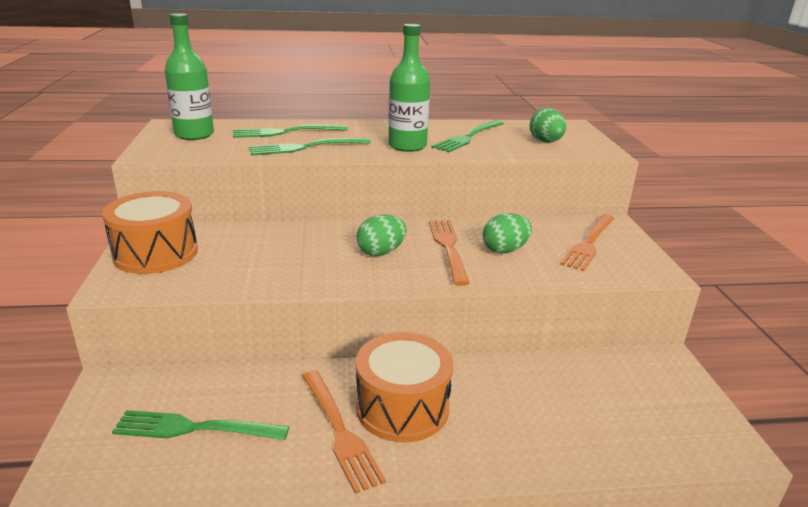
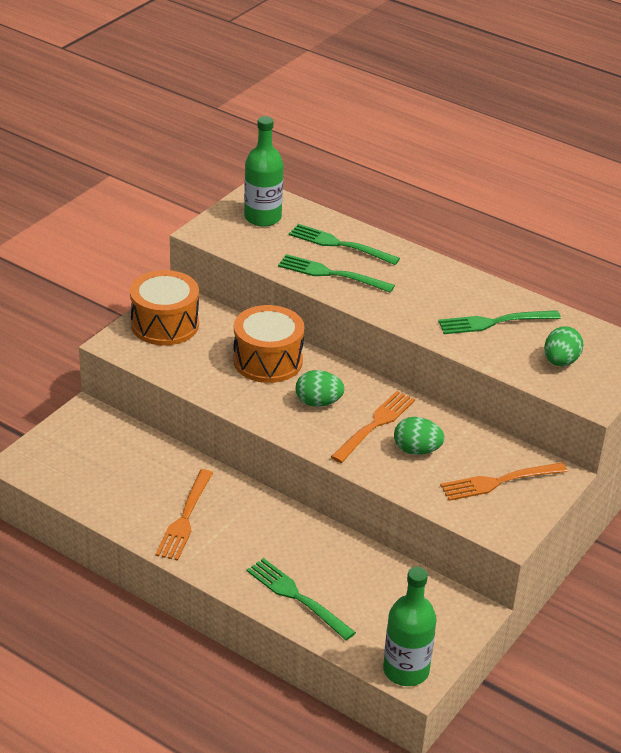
camera: 40 degrees right, 10 degrees up
green fork [112,410,289,440] -> green fork moved to [246,558,356,640]
orange drum [356,332,453,442] -> orange drum moved to [233,305,304,383]
green bottle [388,24,430,152] -> green bottle moved to [383,567,437,686]

